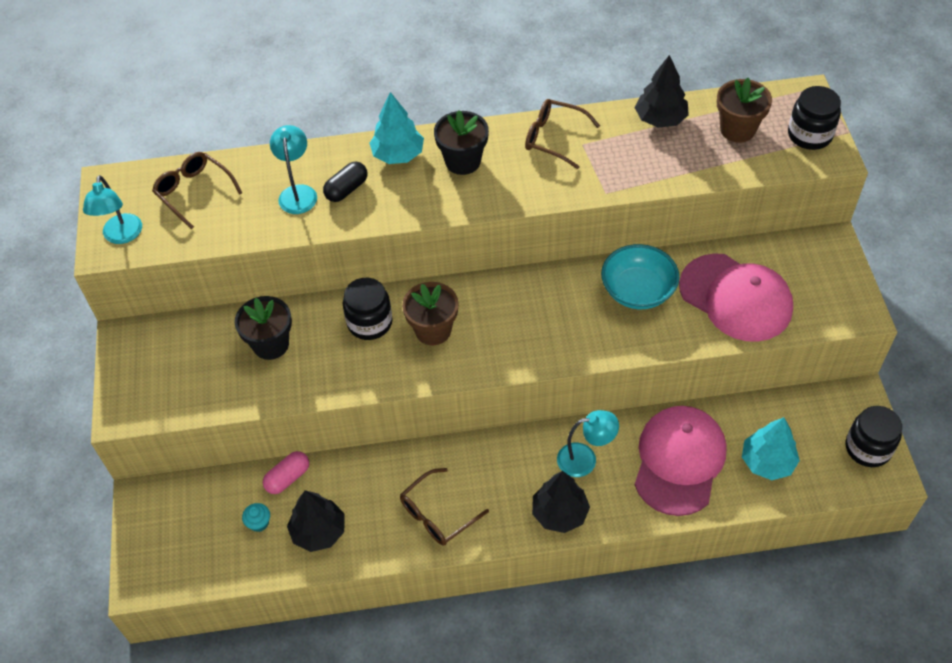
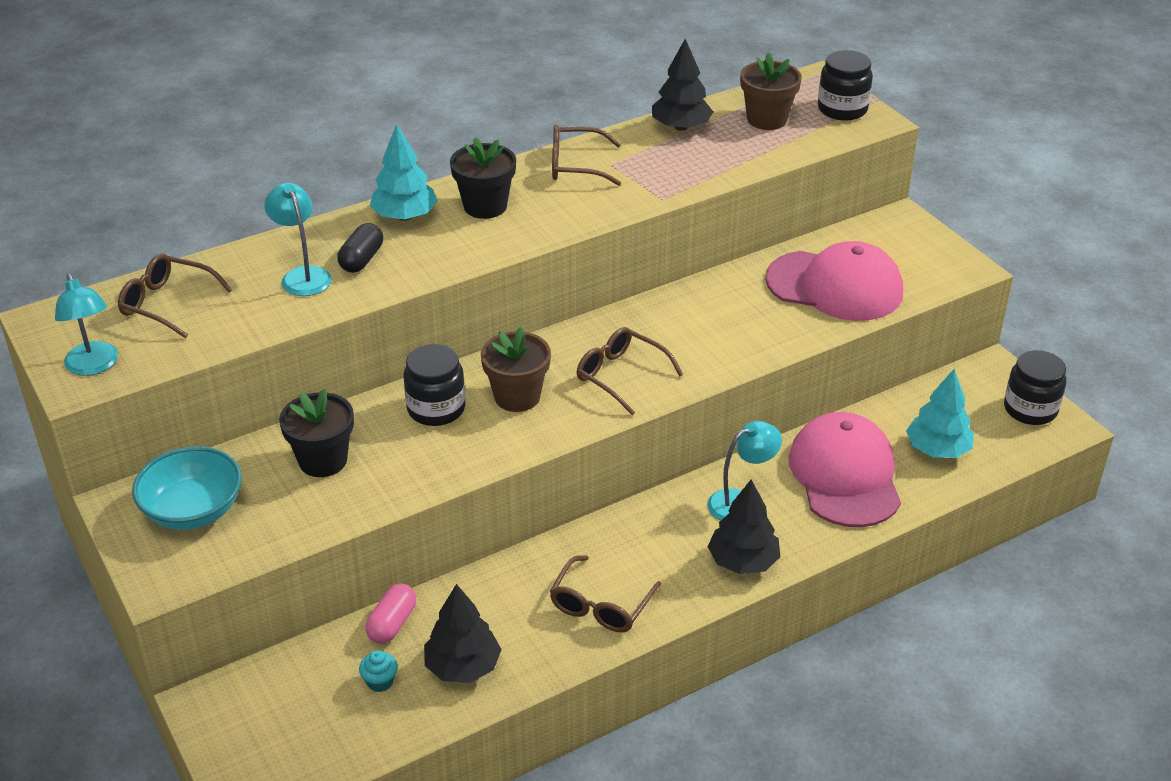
camera: 25 degrees left, 15 degrees down
turquoise bowl [601,244,679,309] -> turquoise bowl moved to [132,446,242,530]
none -> brown glasses [577,327,683,415]

